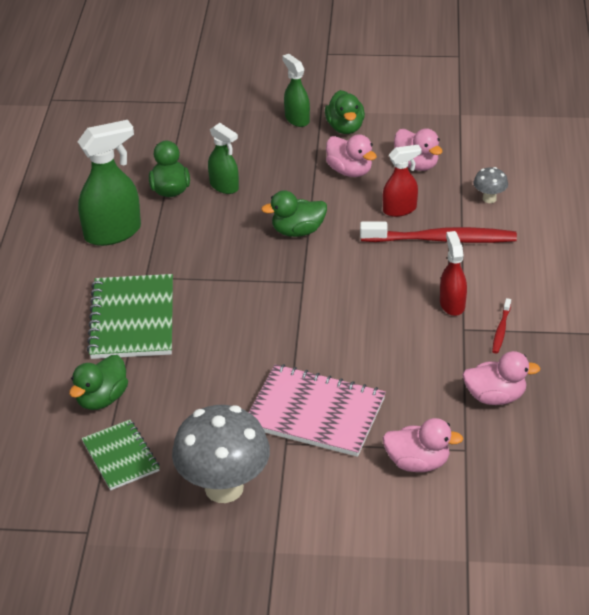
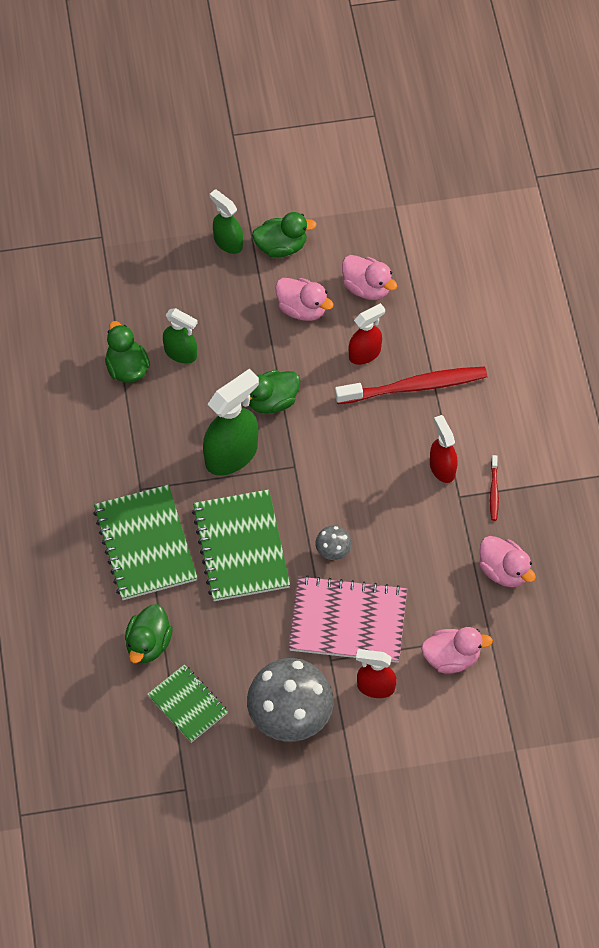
camera: 15 degrees left, 20 degrees up
green spray bottle [77,120,141,246] -> green spray bottle moved to [203,369,259,476]
green duck [325,90,365,134] -> green duck turned 75 degrees counterclockwise [252,212,317,258]
pink duck [462,351,541,405] -> pink duck turned 60 degrees clockwise [479,536,536,587]
grey mushroom [473,167,508,203] -> grey mushroom moved to [315,525,352,560]
none -> green notebook [192,489,290,601]
none -> red spray bottle [356,649,397,698]

